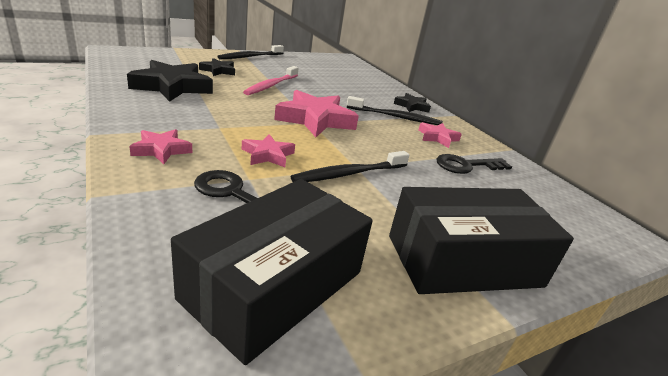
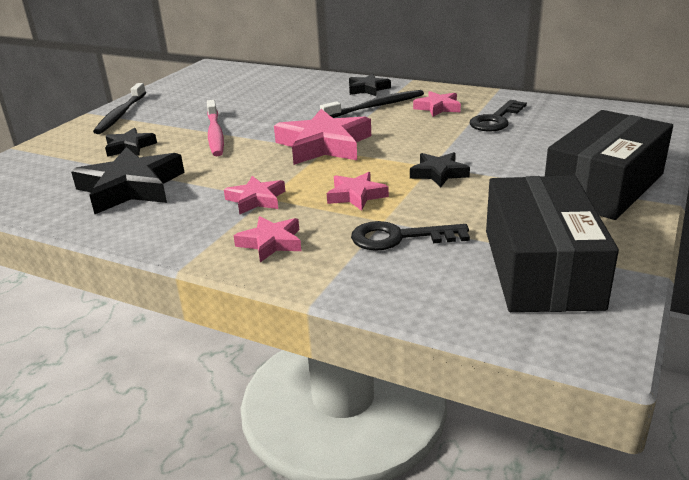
camera: 30 degrees left, 0 degrees up
black toothbrush [290,151,410,182] -> black star [410,152,470,187]
none -> pink star [224,176,285,214]

